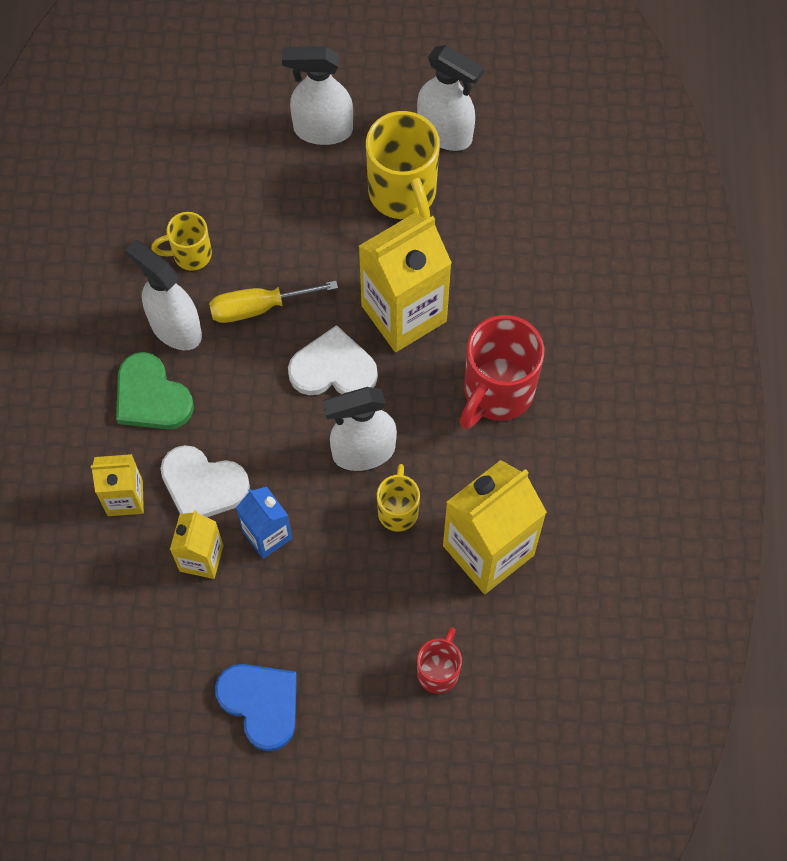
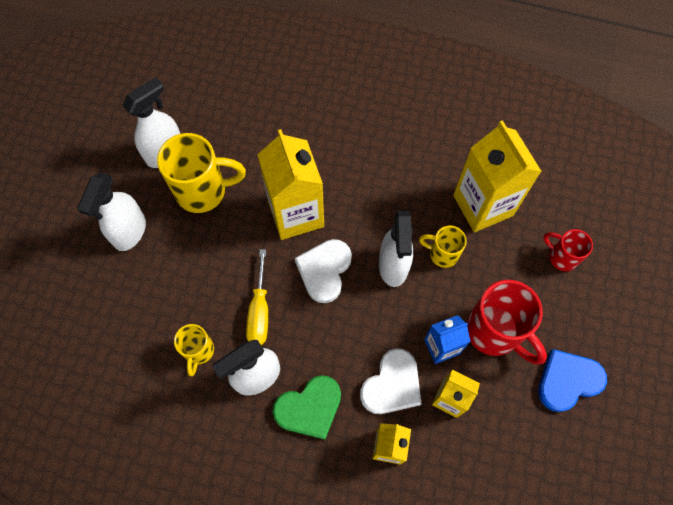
camera: 75 degrees left, 0 degrees up
red mug [460,315,544,429] -> red mug moved to [467,280,547,365]

